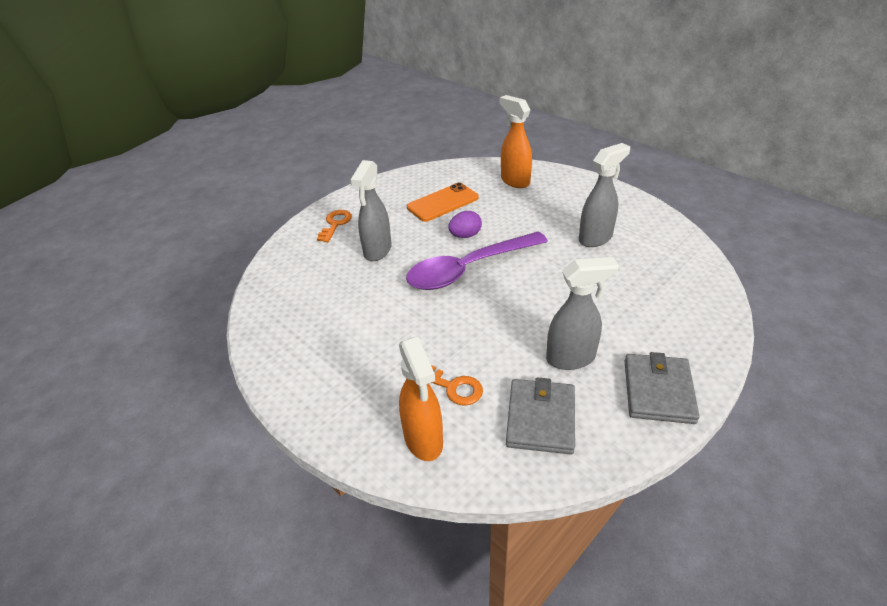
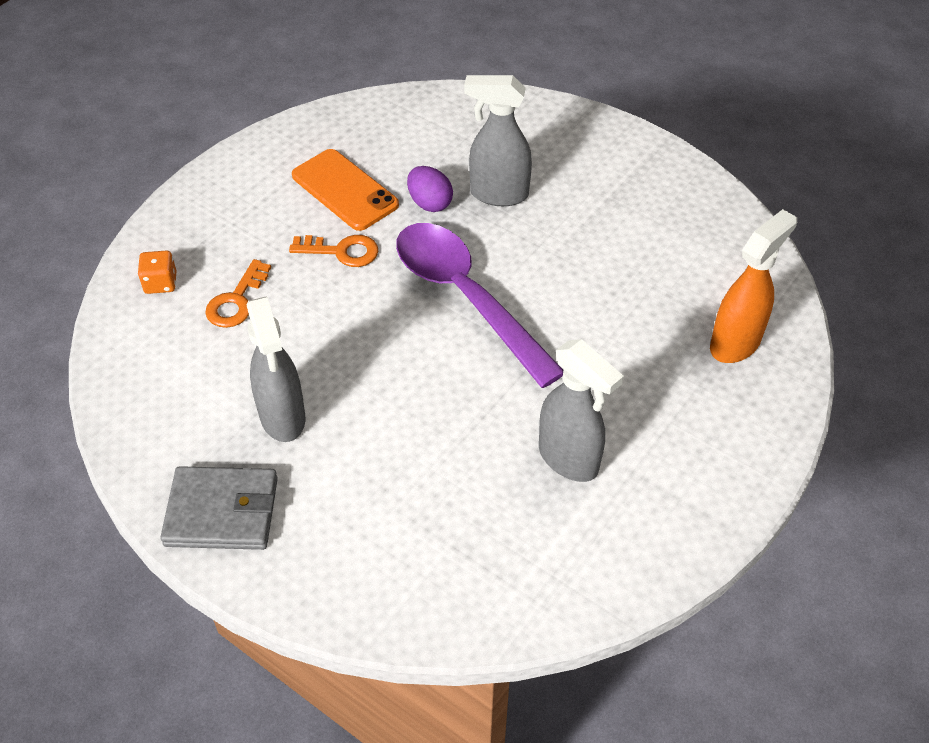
camera: 80 degrees right, 10 degrees up
orange key [317,210,352,242] -> orange key moved to [289,235,378,267]
orange spray bottle [399,337,443,461] -> orange dice [138,251,176,294]
orange phone [407,183,479,222] -> orange phone moved to [292,149,399,231]
purple egg [448,211,482,238] -> purple egg moved to [407,166,453,212]
grey wallet [506,377,575,455] -> none

